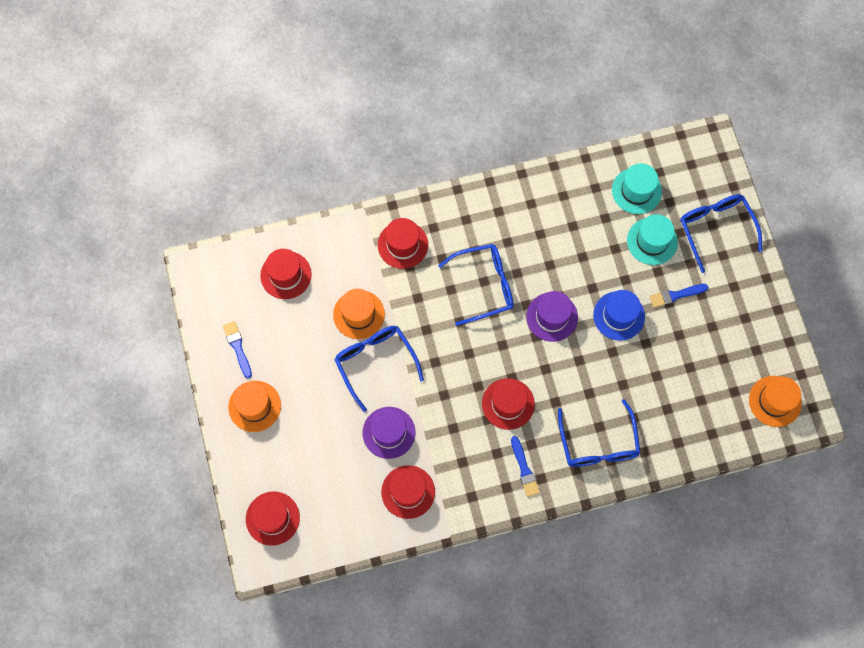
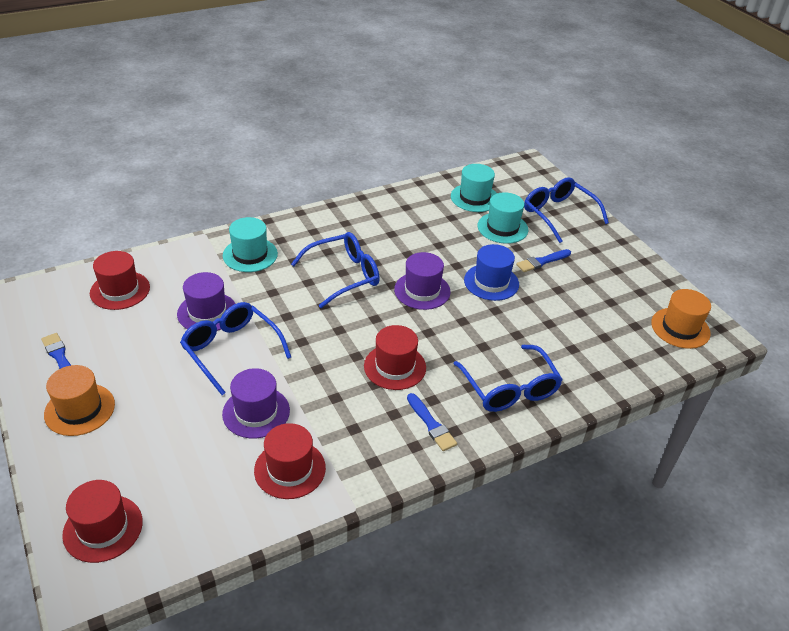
camera: 15 degrees left, 30 degrees down
orange hat [333,289,385,339] -> purple hat [177,272,236,331]
red hat [378,218,428,269] -> turquoise hat [223,217,278,272]

